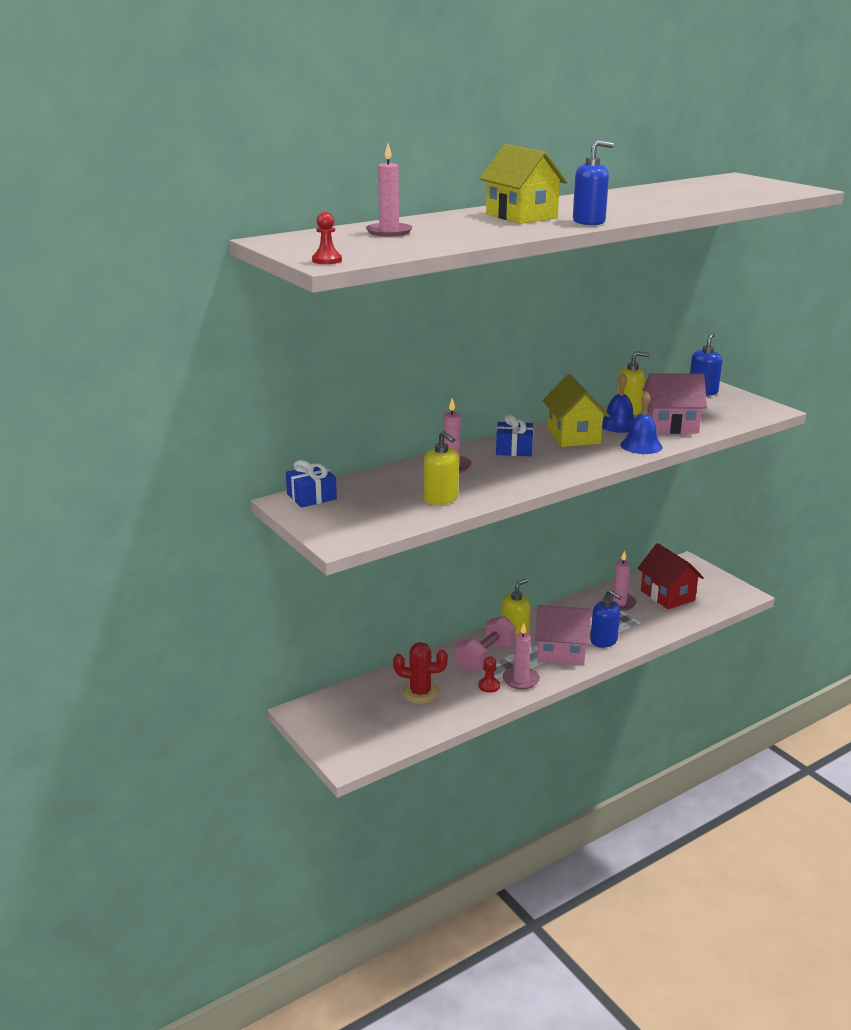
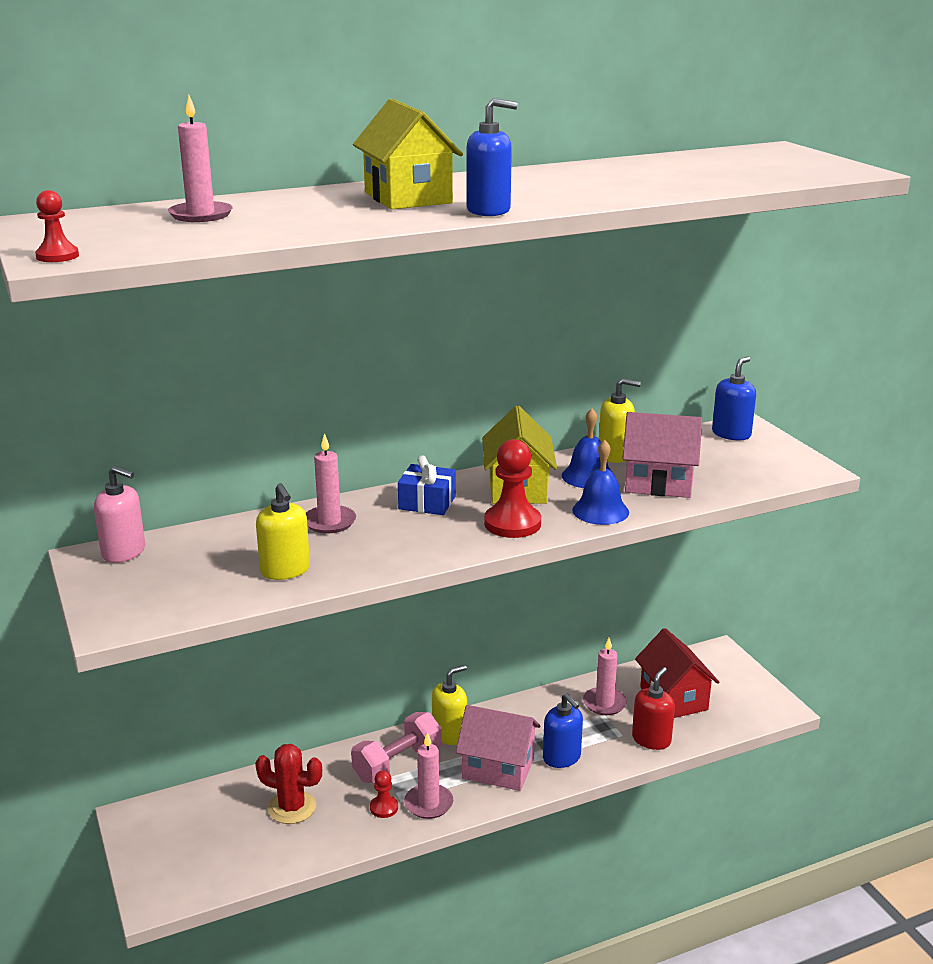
camera: 10 degrees right, 0 degrees up
blue gift [286,460,337,508] -> pink soap dispenser [94,466,145,563]
none -> red pawn [484,439,541,538]
none -> red soap dispenser [632,667,675,750]

